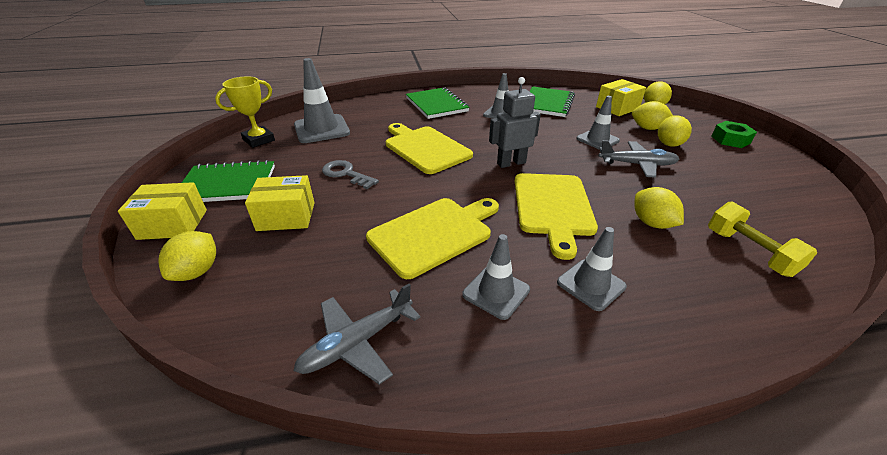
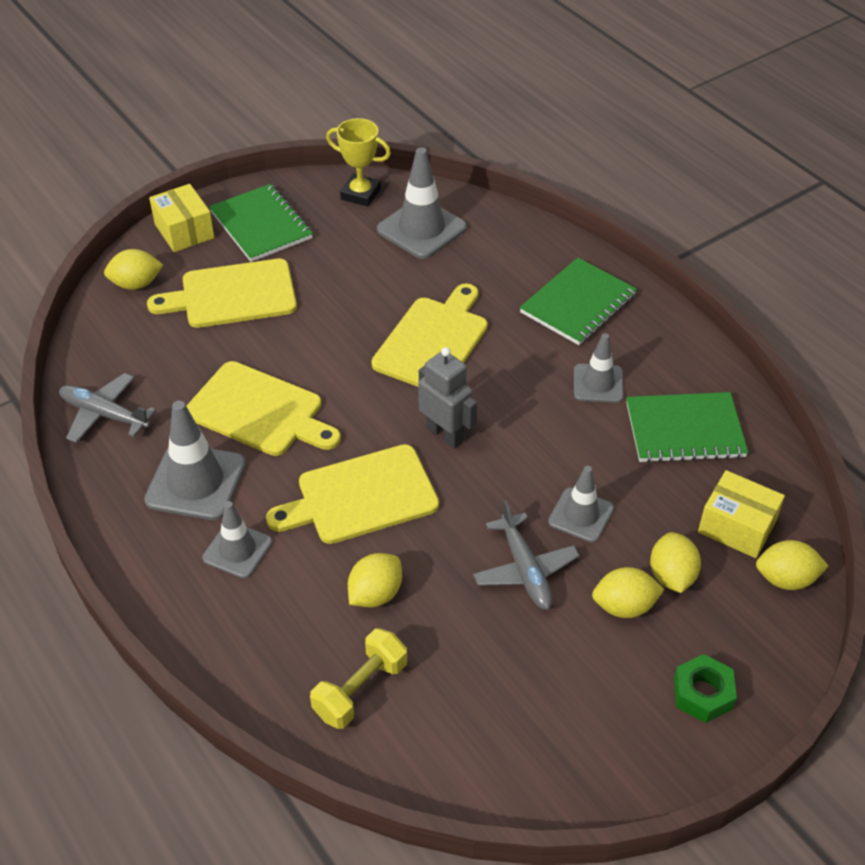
camera: 65 degrees right, 10 degrees up
yellow box [245,175,315,231] -> yellow cutting board [147,259,297,328]
grey key [322,160,379,189] -> none
grey traffic cone [462,234,530,320] -> grey traffic cone [144,401,246,520], size x1.59

